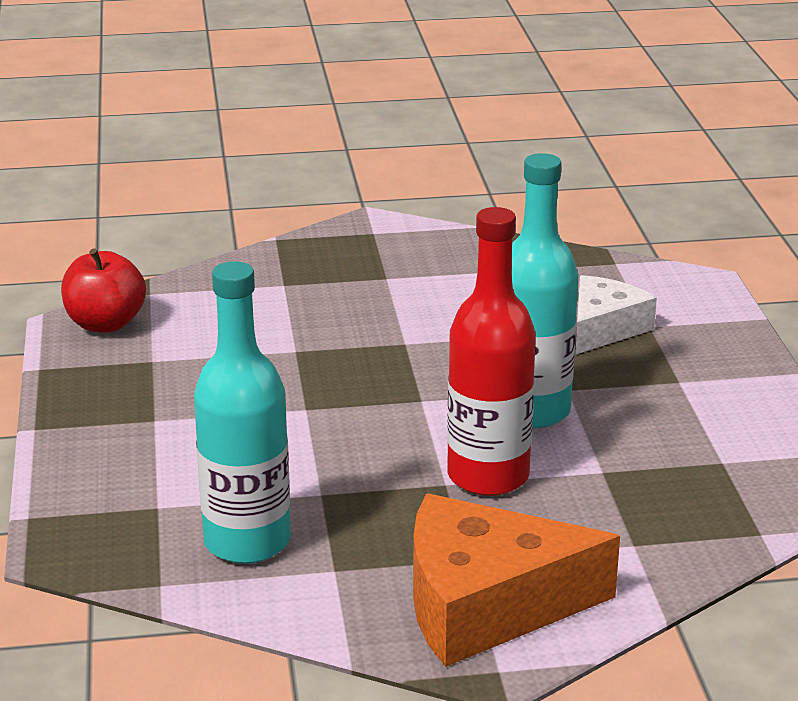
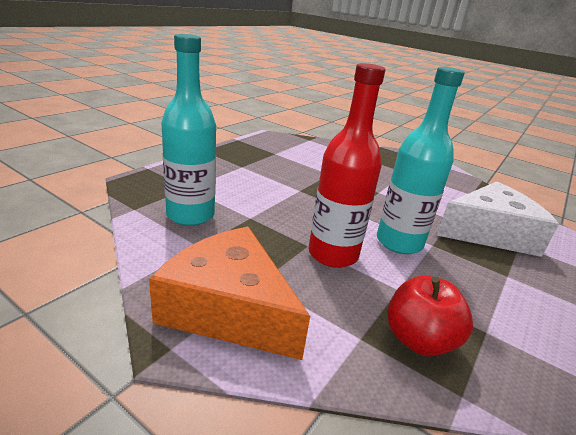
camera: 40 degrees right, 0 degrees up
red apple [61,248,146,333] -> red apple moved to [387,276,473,356]
white cheese [575,275,657,355] -> white cheese [437,181,559,257], size x1.65

